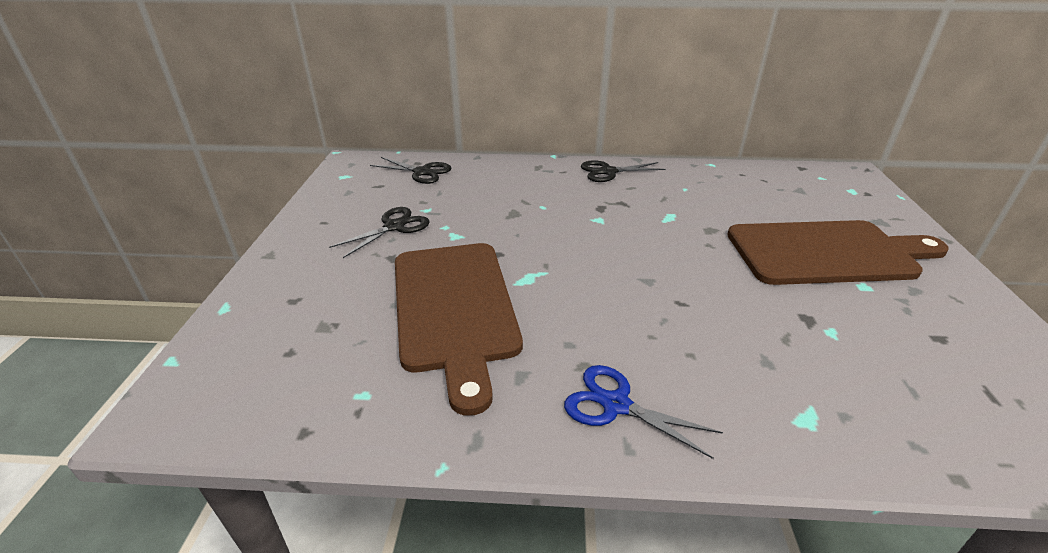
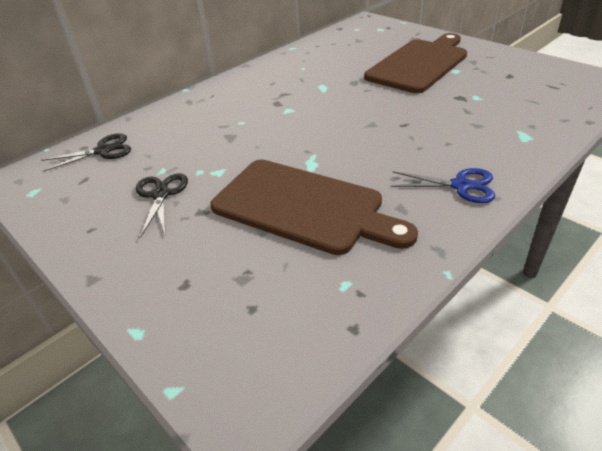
camera: 45 degrees left, 5 degrees up
blue scissors [564,365,723,459] -> blue scissors turned 150 degrees counterclockwise [391,168,495,203]
black scissors [581,160,666,182] -> none

